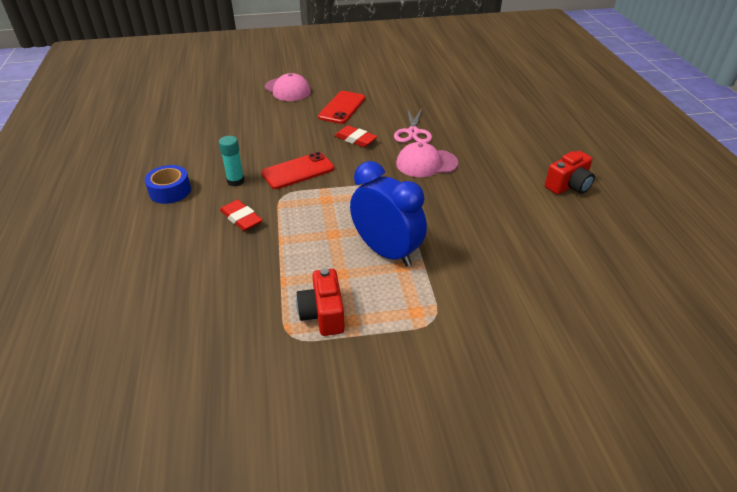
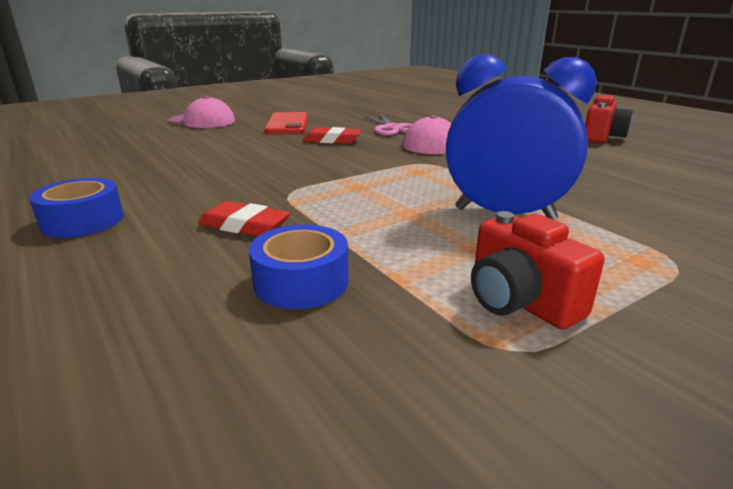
camera: 25 degrees left, 15 degrees down
turquoise glue stick [219,136,245,187] -> none
red phone [261,152,334,189] -> none
none -> blue tape [249,225,349,309]

